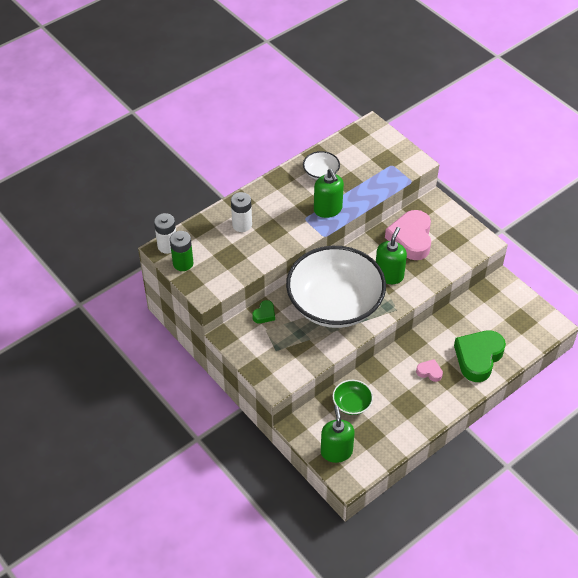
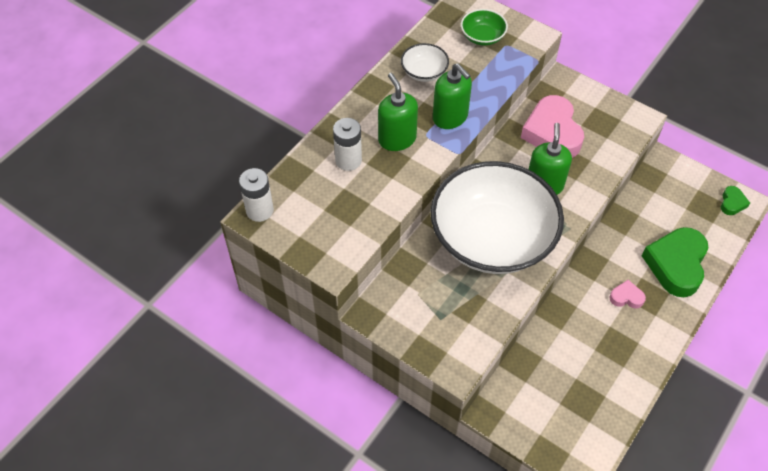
camera: 15 degrees left, 5 degrees up
green battery [170,231,193,271] -> none
green heart [252,300,275,323] -> green heart moved to [721,186,750,215]
green soap dispenser [321,405,355,463] -> green soap dispenser moved to [378,73,418,151]
green bowl [333,380,373,415] -> green bowl moved to [461,9,508,46]

